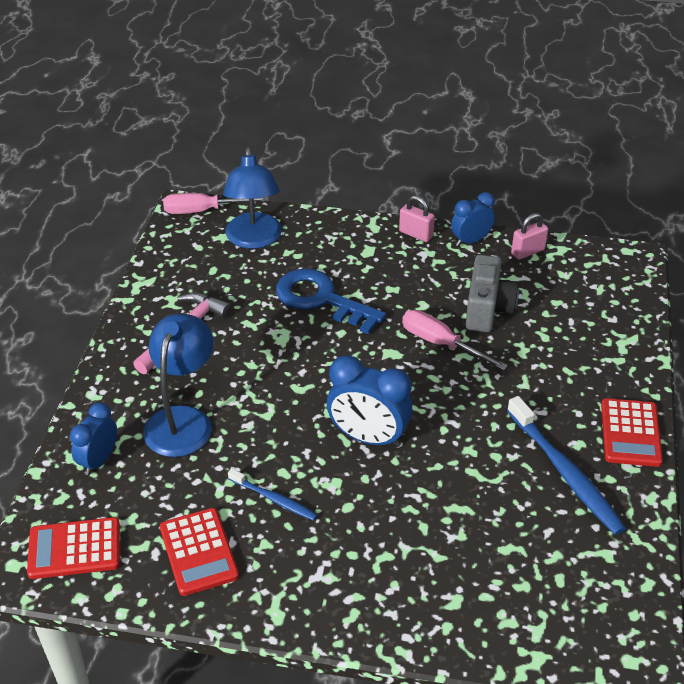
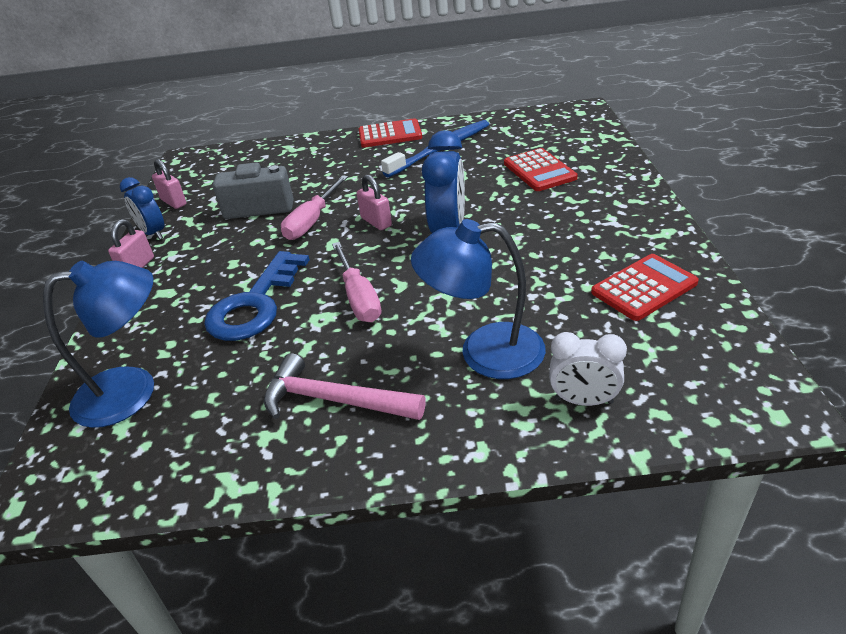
camera: 100 degrees left, 5 degrees down
red calculator [27,517,120,579] -> red calculator moved to [504,148,578,191]
blue clock [70,402,117,475] -> white clock [549,332,627,406]
pink screwdriver [163,193,269,214] -> pink screwdriver moved to [332,242,381,322]
blue toothbrush [228,469,317,521] -> none
none -> pink padlock [357,175,392,230]

